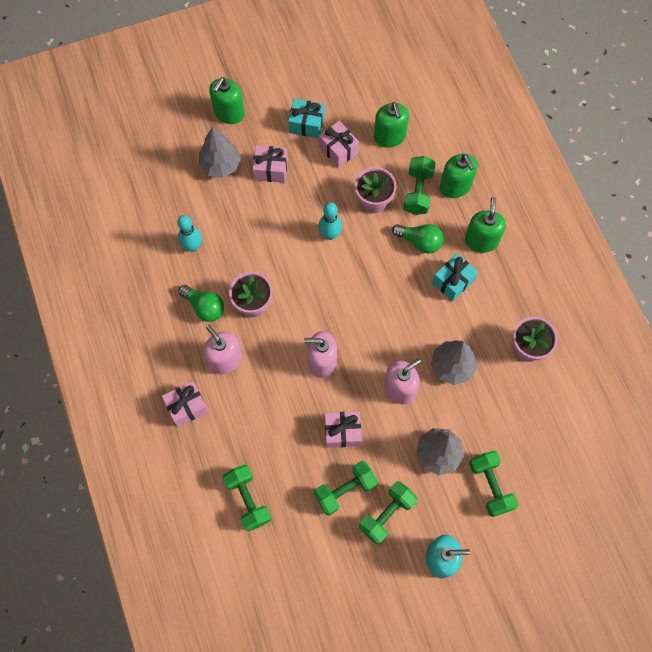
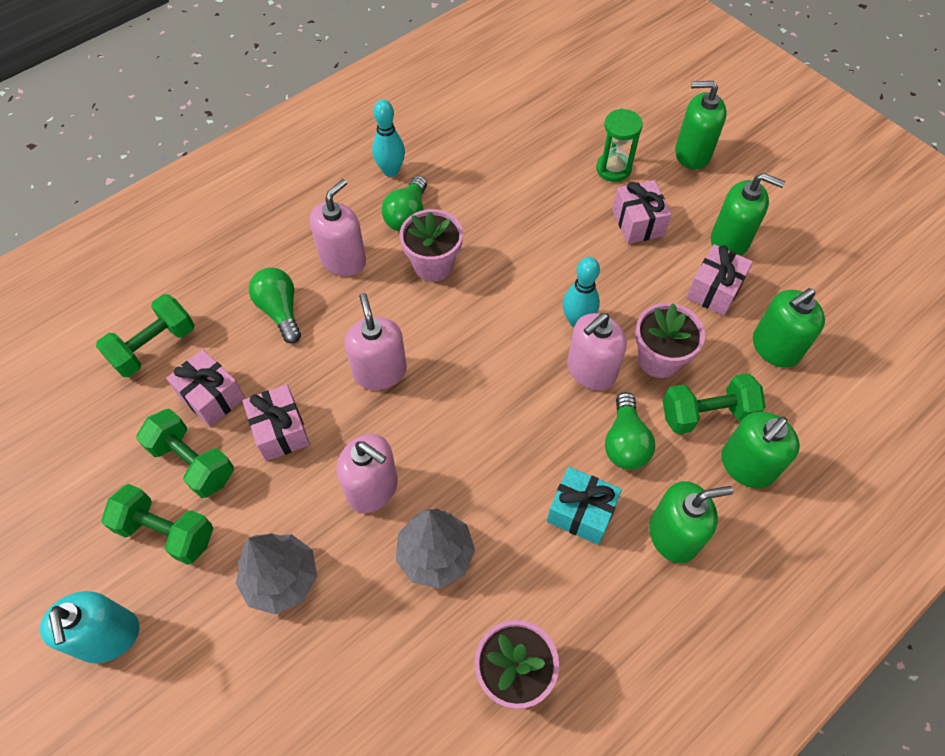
camera: 70 degrees right, 10 degrees down
pink gift [162,381,209,427] -> pink gift moved to [166,349,245,427]
turquoise bowling pin [177,215,202,252] -> turquoise bowling pin moved to [372,100,405,177]
grey tree [199,127,241,178] -> green hourglass [596,108,643,182]
turquoise gift [288,99,324,138] -> green soap dispenser [711,173,785,256]
green dumbbell [469,451,518,517] -> none
none -> green light bulb [249,267,301,344]
none -> pink soap dispenser [567,313,627,390]

